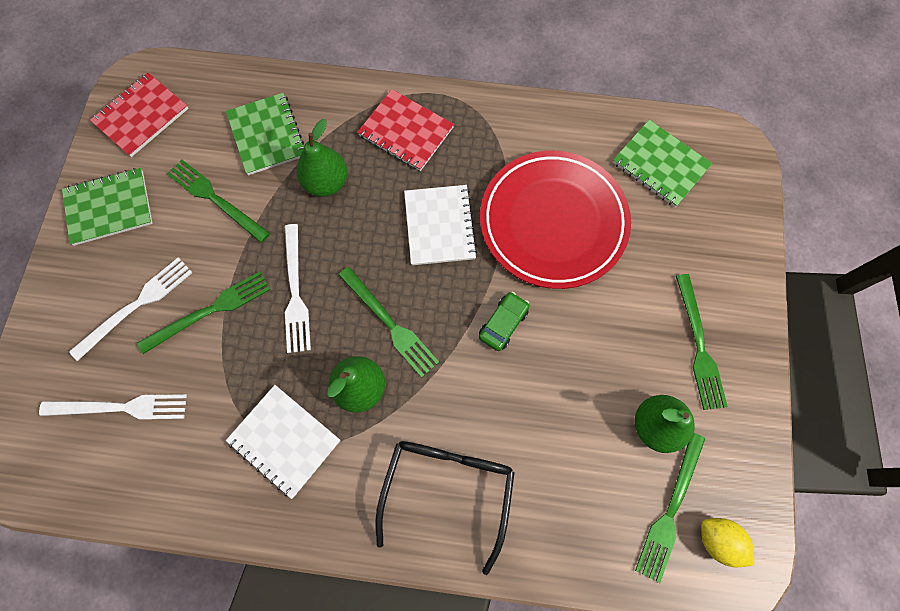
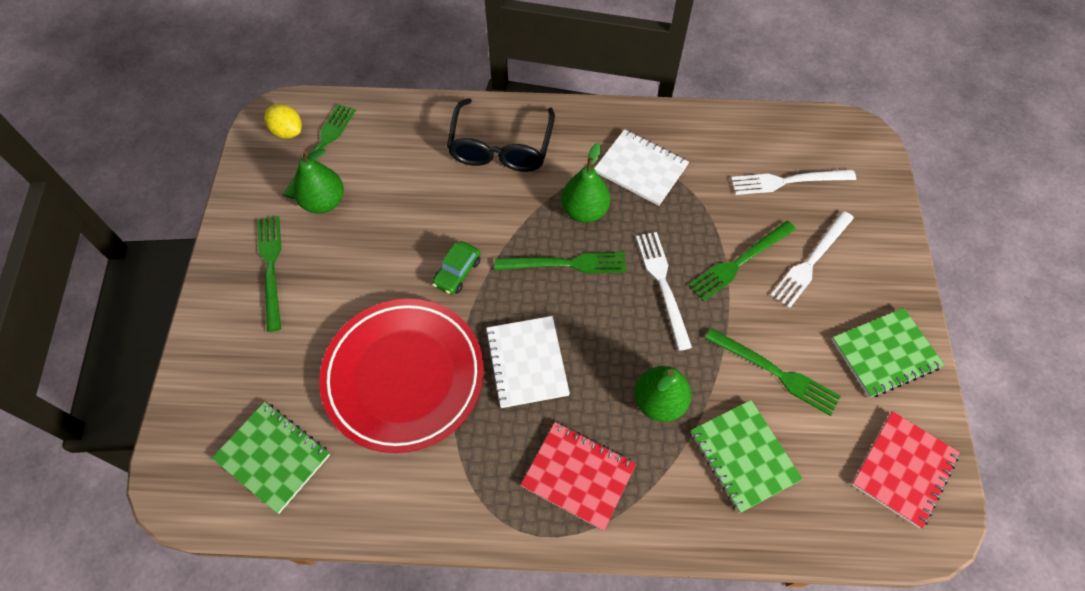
camera: 175 degrees right, 10 degrees down
green fork [339,267,439,377] -> green fork turned 135 degrees clockwise [495,252,626,273]

